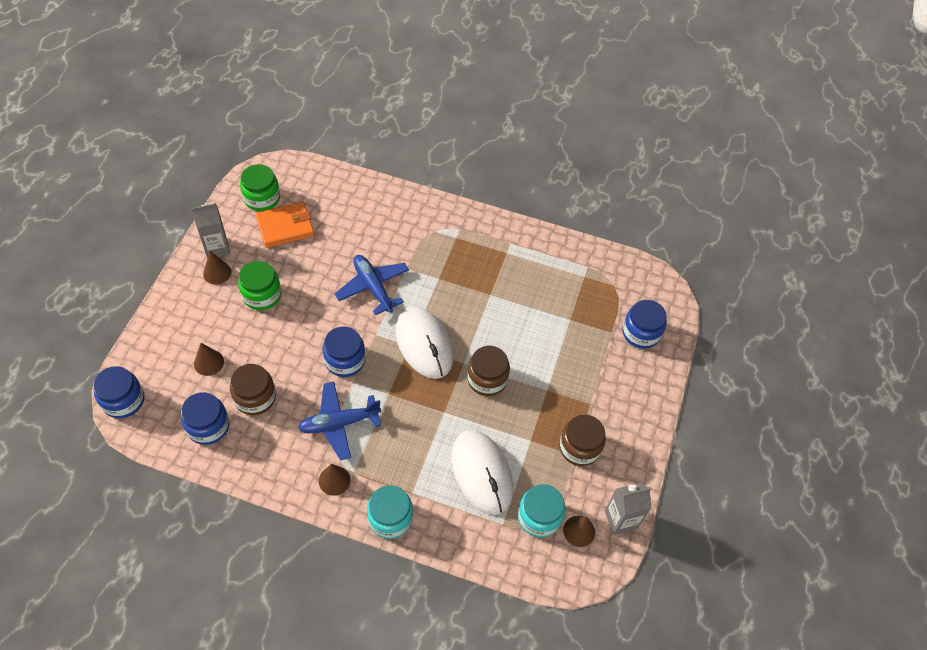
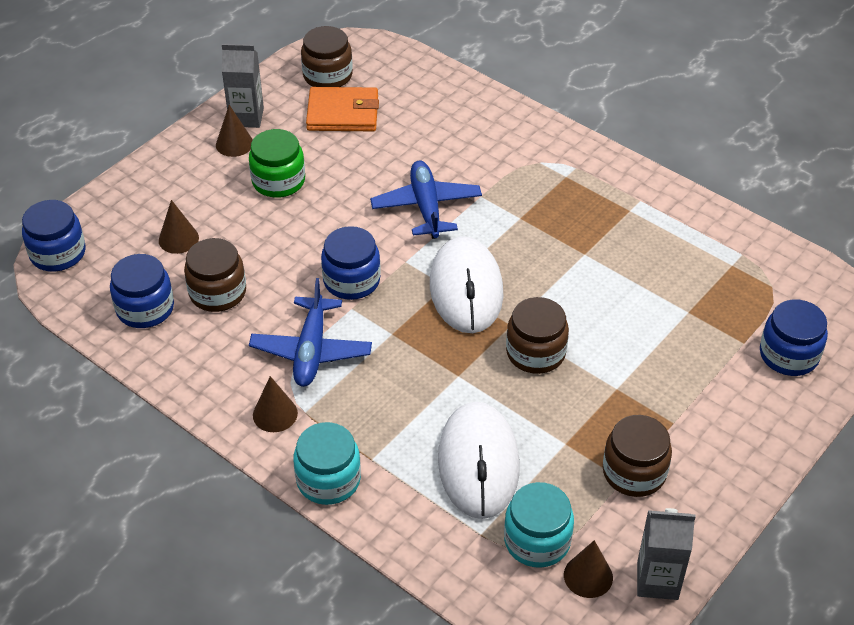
camera: 25 degrees right, 10 degrees down
green jar [240,164,280,211] -> brown jar [301,26,353,87]
blue plane [298,382,381,461] -> blue plane turned 90 degrees counterclockwise [249,278,372,387]

